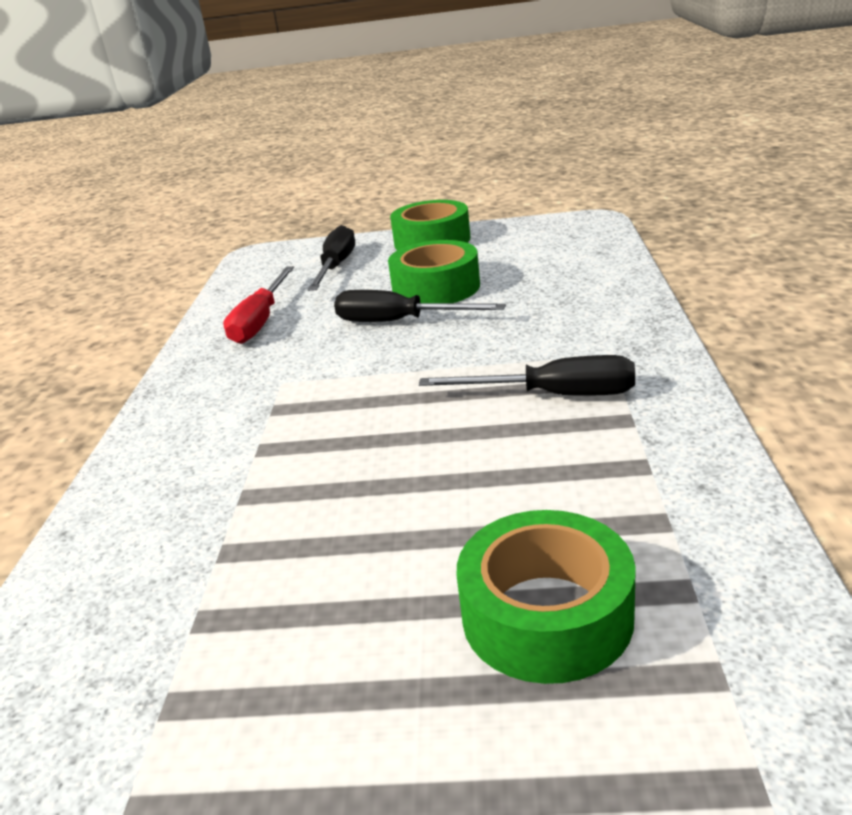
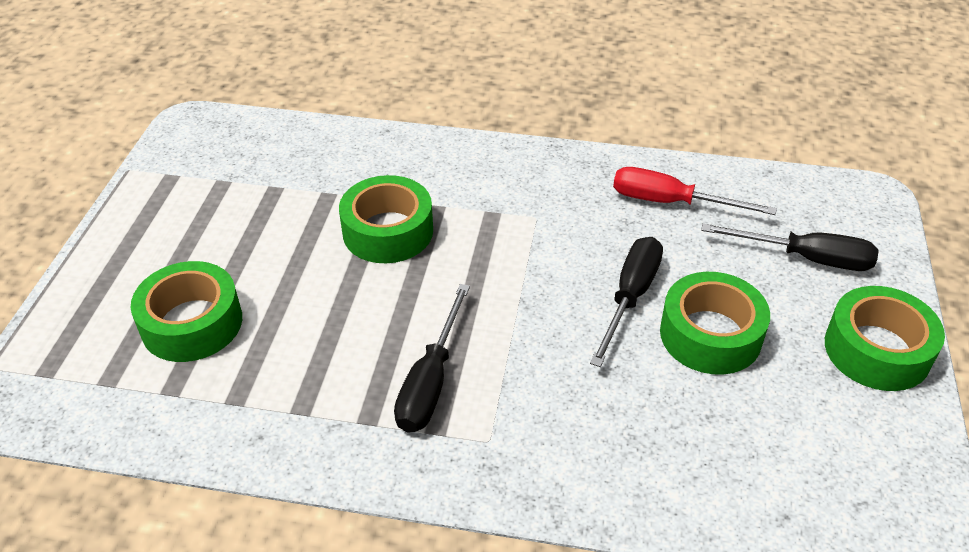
camera: 95 degrees right, 15 degrees up
none -> green tape [339,175,433,263]

